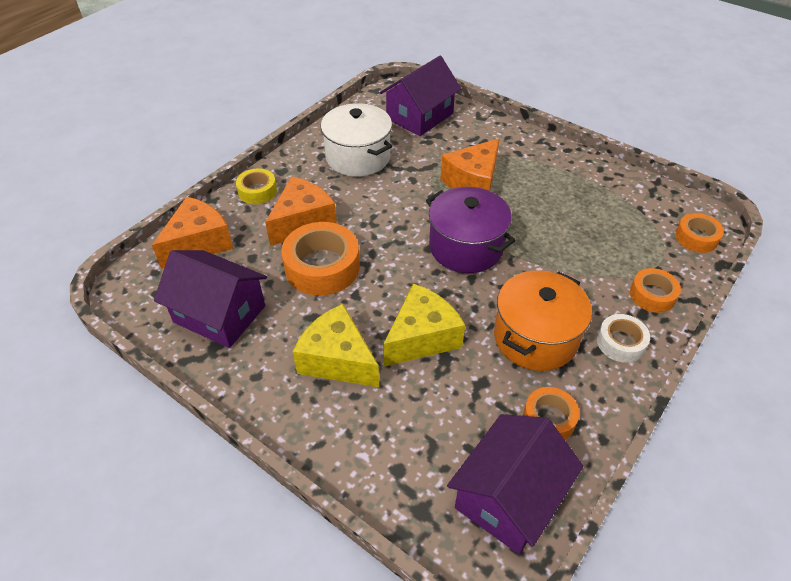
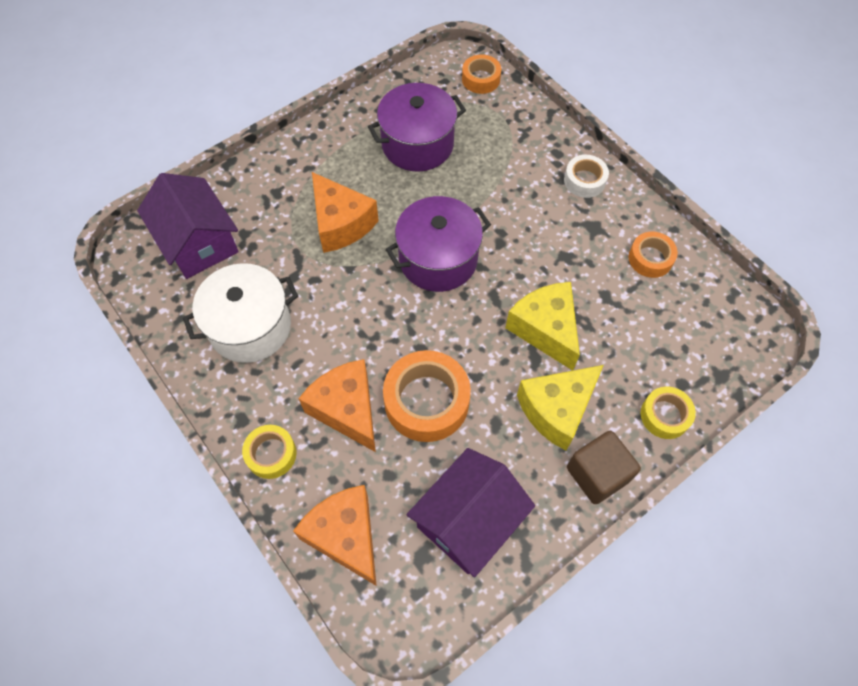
camera: 75 degrees left, 15 degrees up
purple house [447,414,583,554] -> none
orange pot [494,271,592,371] -> none
orange tape [630,268,681,313] -> none
none -> purple pot [368,83,466,172]
none -> brown cube [567,431,641,504]
none -> yellow tape [641,387,696,439]

